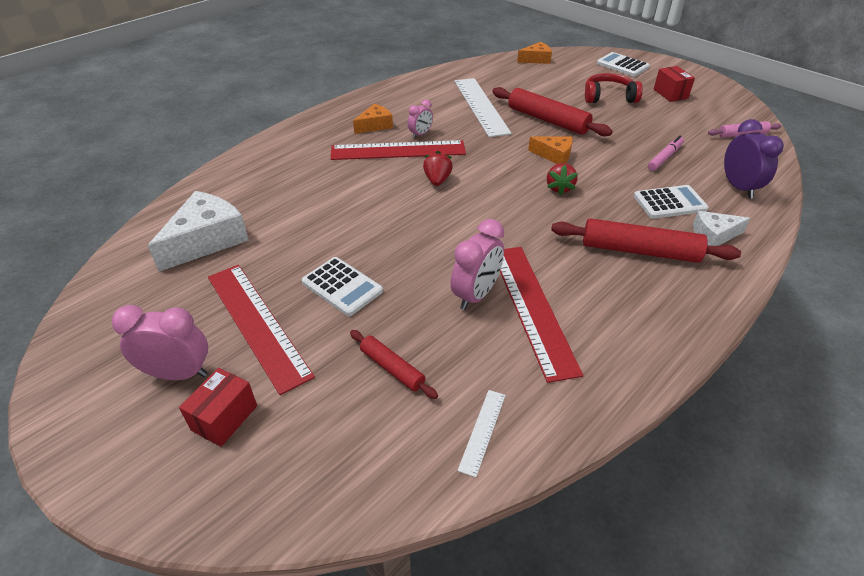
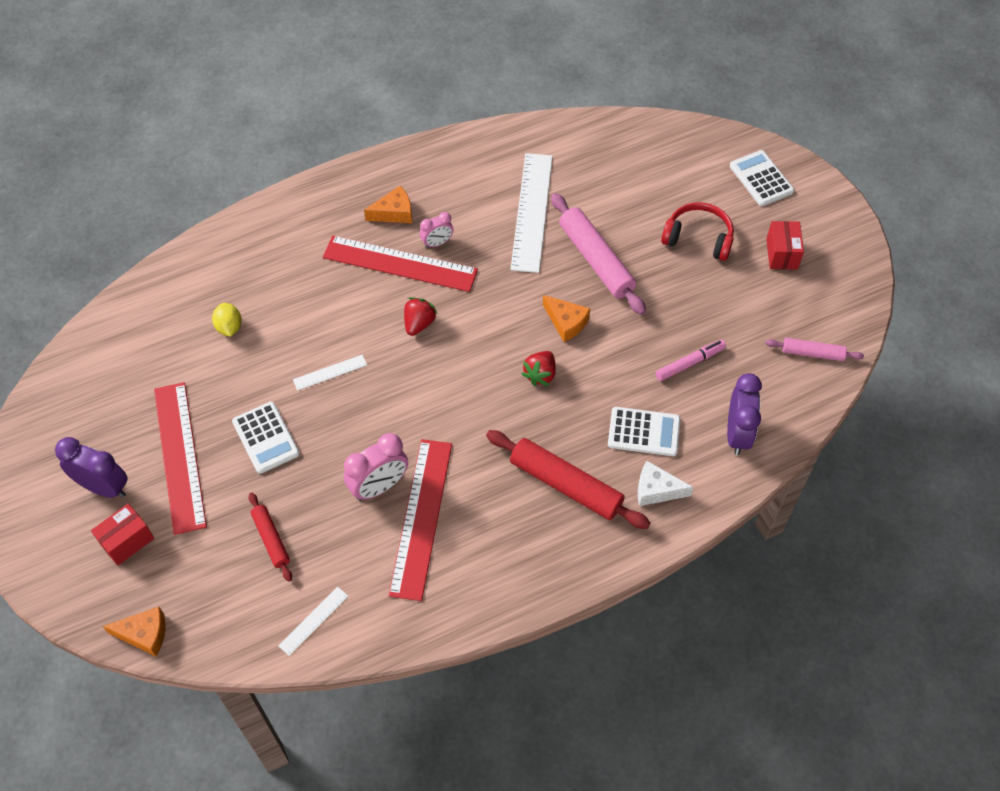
camera: 20 degrees right, 15 degrees up
pink clock [112,305,208,380] -> purple clock [55,437,127,498]
white cheese [148,191,249,272] -> none
red rolling pin [492,87,613,136] -> pink rolling pin [551,193,646,315]
orange cheese [517,42,552,64] -> orange cheese moved to [103,607,165,656]
none -> yellow lemon [212,303,242,337]
none -> white ruler [293,354,367,391]

